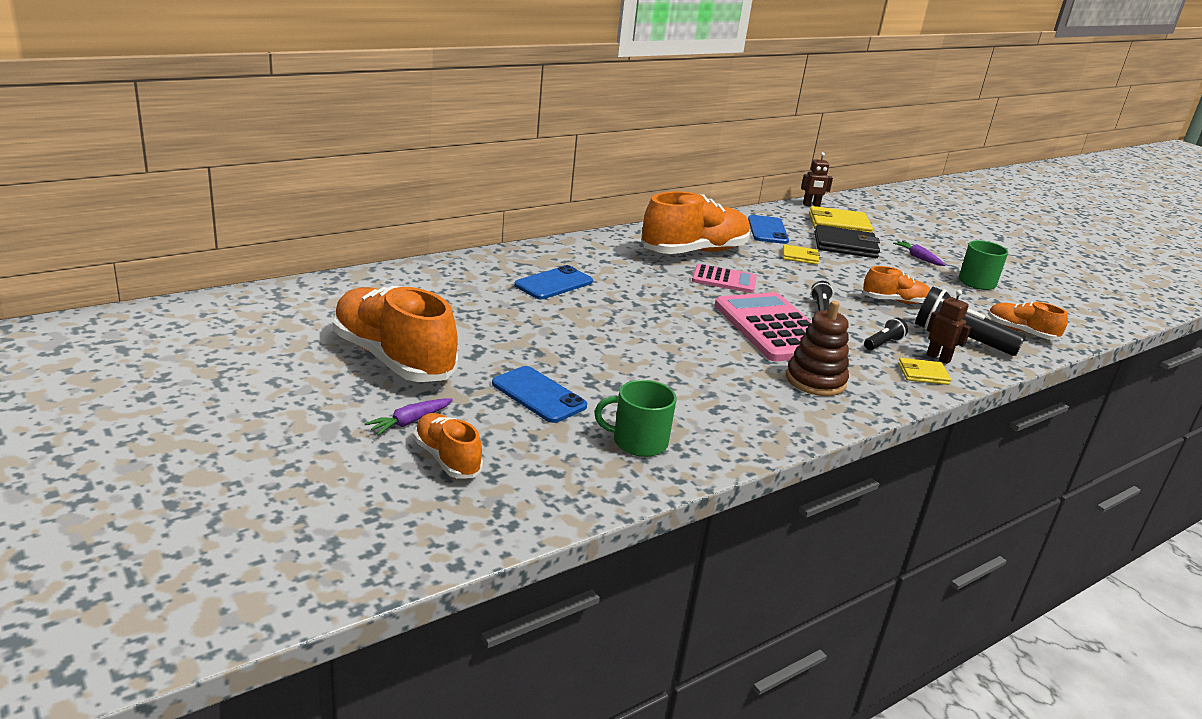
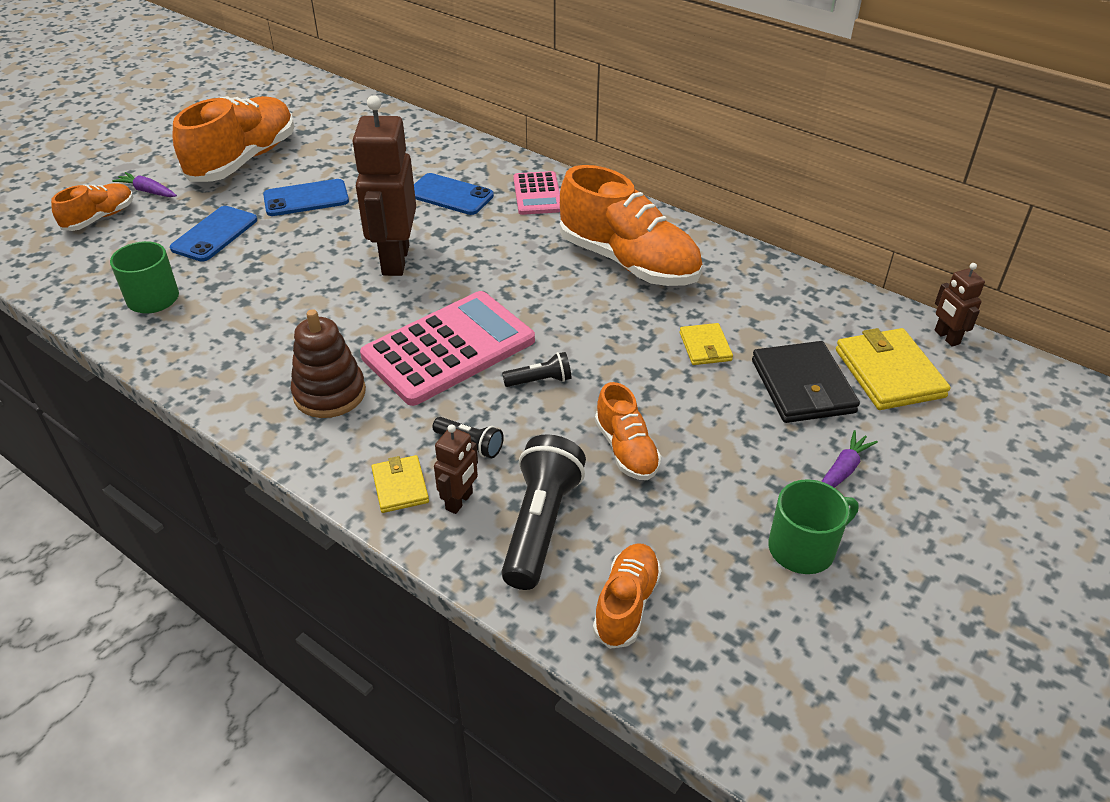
camera: 75 degrees right, 15 degrees up
pink calculator [692,264,757,293] -> pink calculator moved to [513,171,560,215]
blue phone [748,215,789,244] -> blue phone moved to [263,179,349,216]
none -> brown robot [352,95,416,276]

